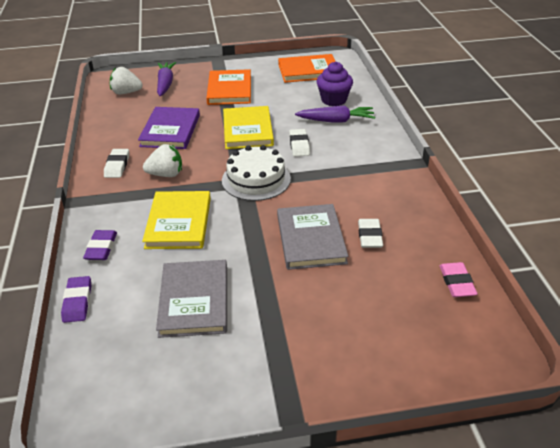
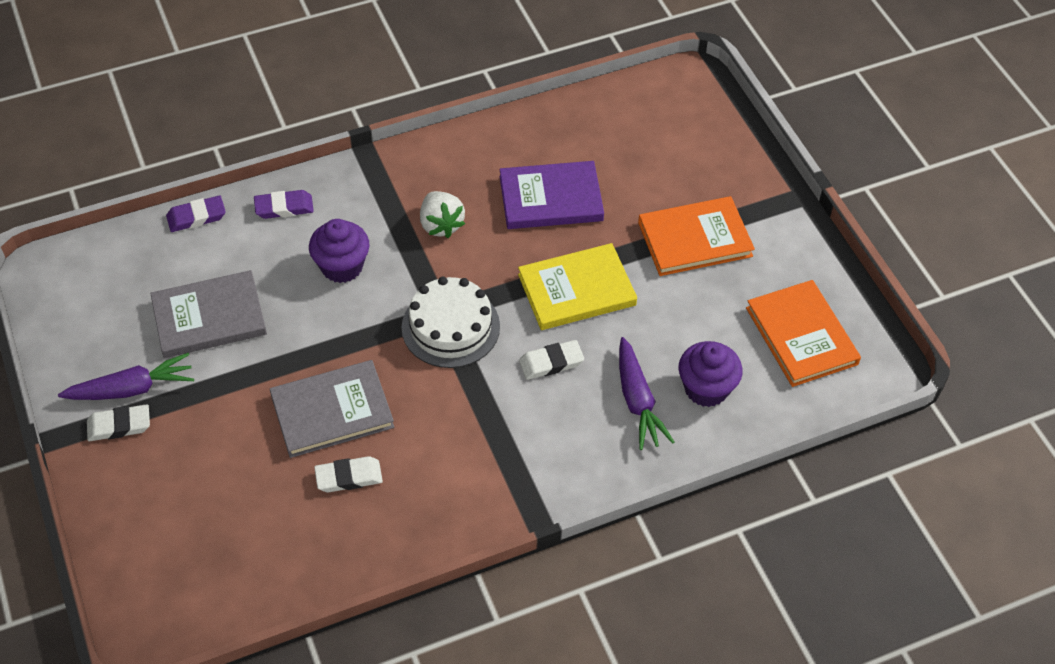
camera: 75 degrees right, 15 degrees up
white eraser [104,149,129,178] -> white eraser moved to [87,404,150,441]
white strawberry [110,67,143,94] -> none
yellow book [142,191,211,249] -> purple cupcake [309,219,370,283]
purple carrot [157,62,176,96] -> purple carrot moved to [58,353,194,400]
pink eraser [440,262,478,297] -> none

